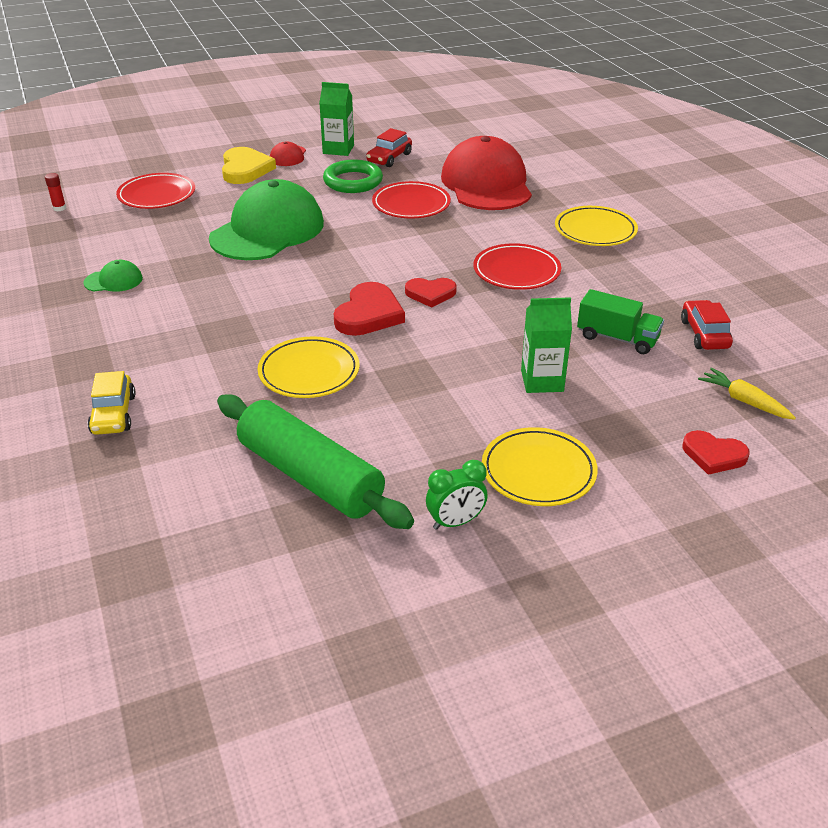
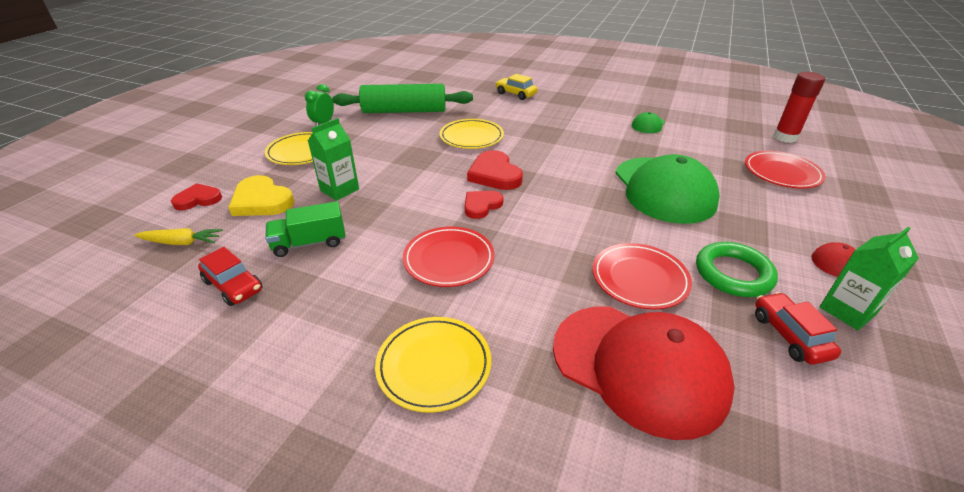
camera: 135 degrees right, 0 degrees up
red glue stick [45,173,66,211] -> red glue stick [773,72,825,143], size x2.16
yellow heart [222,147,276,184] -> yellow heart moved to [228,175,294,216]

